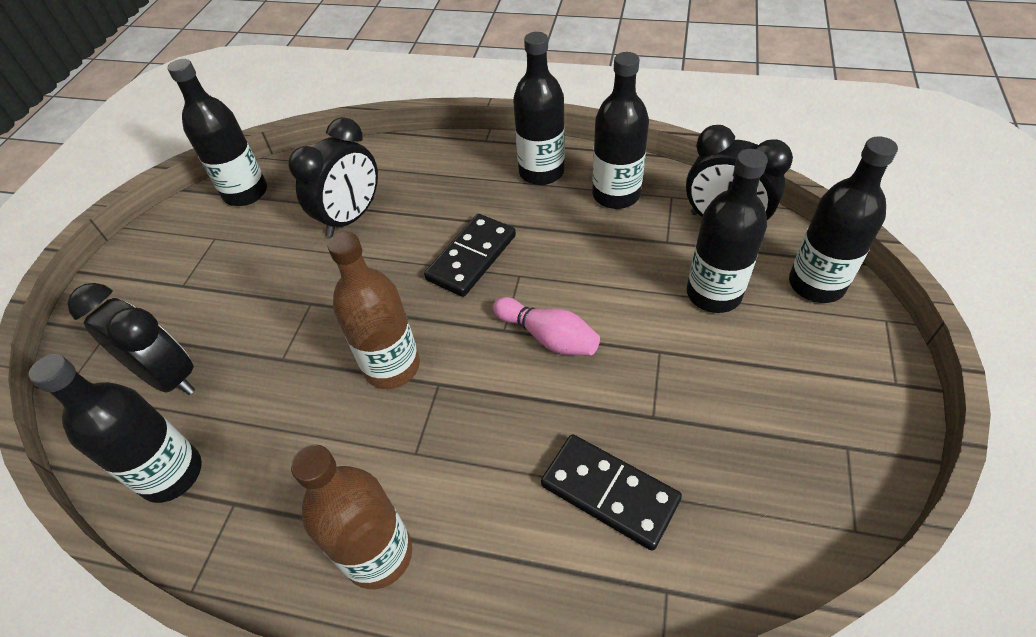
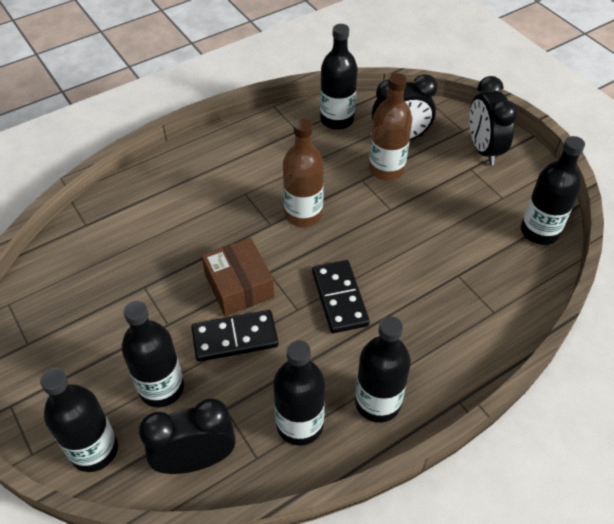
camera: 130 degrees right, 0 degrees up
black clock [288,117,378,237] -> black clock moved to [469,76,518,165]
brown bottle [291,444,412,589] -> brown bottle moved to [369,73,412,180]
pink bowling pin [493,297,600,355] -> brown box [202,238,274,316]
black domino [541,434,682,551] -> black domino moved to [191,310,279,362]

